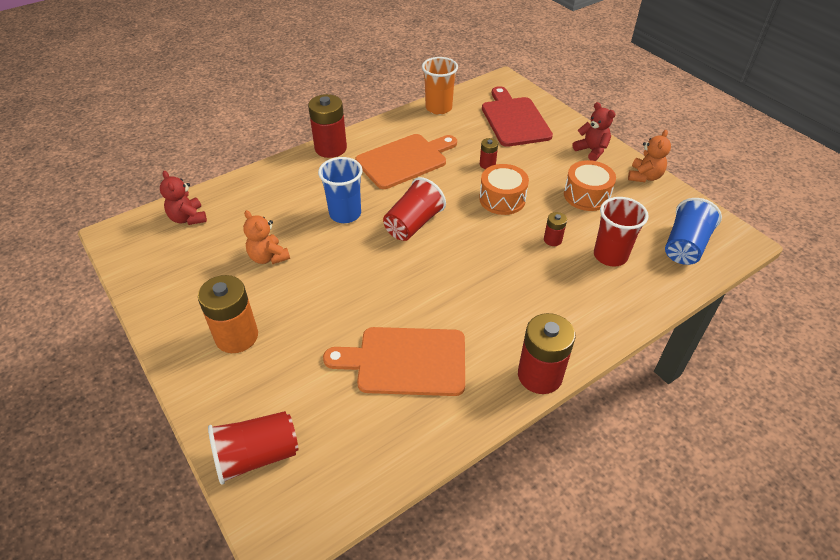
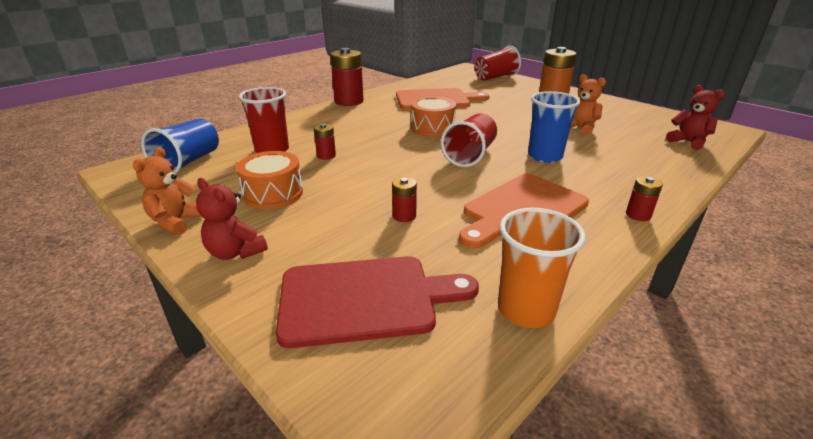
camera: 170 degrees right, 15 degrees down
red battery [308,94,347,158] -> red battery [626,176,663,221], size x0.49
orange drum [479,164,529,215] -> orange drum moved to [411,96,456,137]
red cutting board [482,86,553,147] -> red cutting board turned 75 degrees counterclockwise [276,256,479,348]

